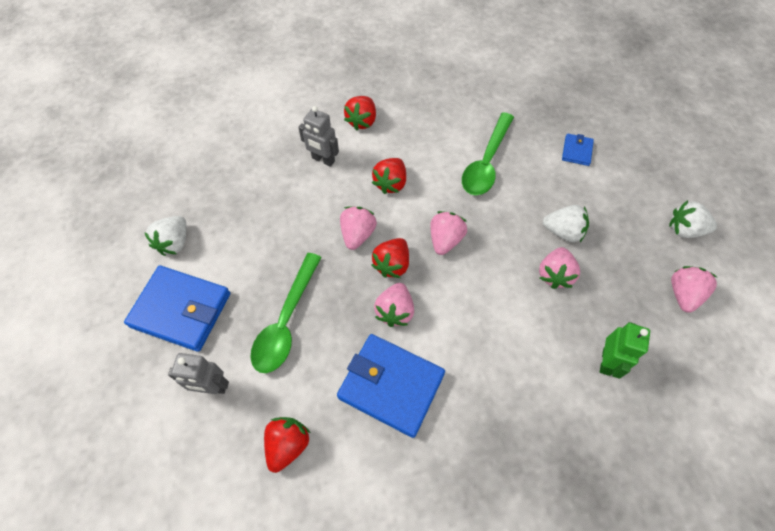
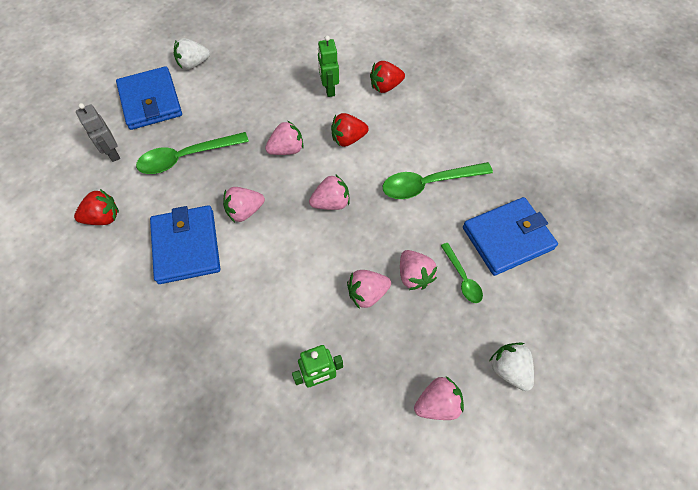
camera: 50 degrees right, 0 degrees up
grey robot [298,106,339,167] -> green robot [318,35,339,97]
red strawberry [371,238,409,278] -> none
white strawberry [543,205,589,242] -> pink strawberry [400,250,437,290]
blue wallet [562,134,594,166] -> blue wallet [463,197,558,276], size x2.11
none -> green spoon [441,243,483,303]

